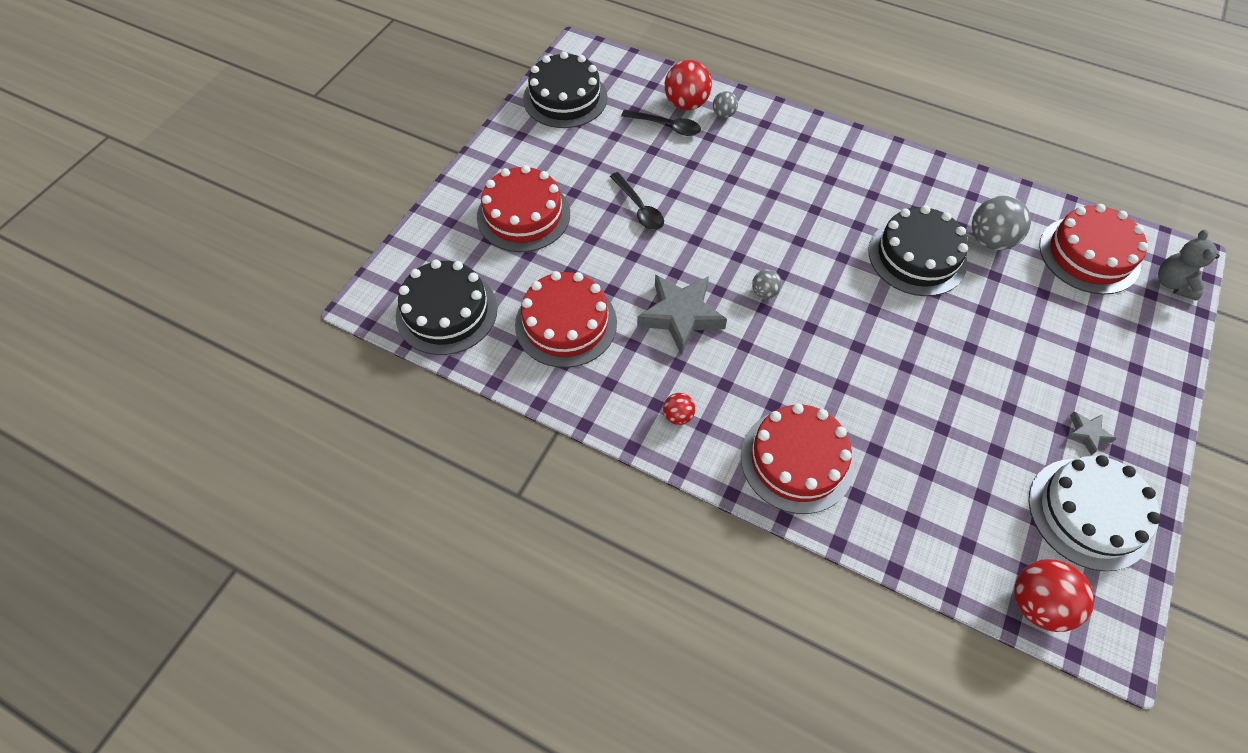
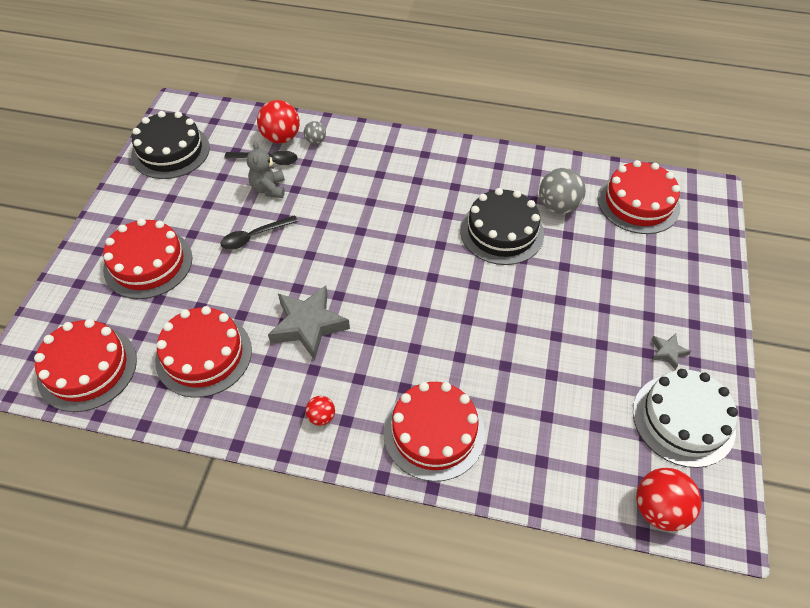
camera: 15 degrees left, 5 degrees down
black cake [396,260,497,355] -> red cake [34,319,137,412]
black spoon [610,172,664,230] -> black spoon turned 105 degrees clockwise [220,215,298,250]
grey ball [752,269,782,299] -> none
grey teddy bear [1158,230,1220,301] -> grey teddy bear moved to [247,142,285,198]

